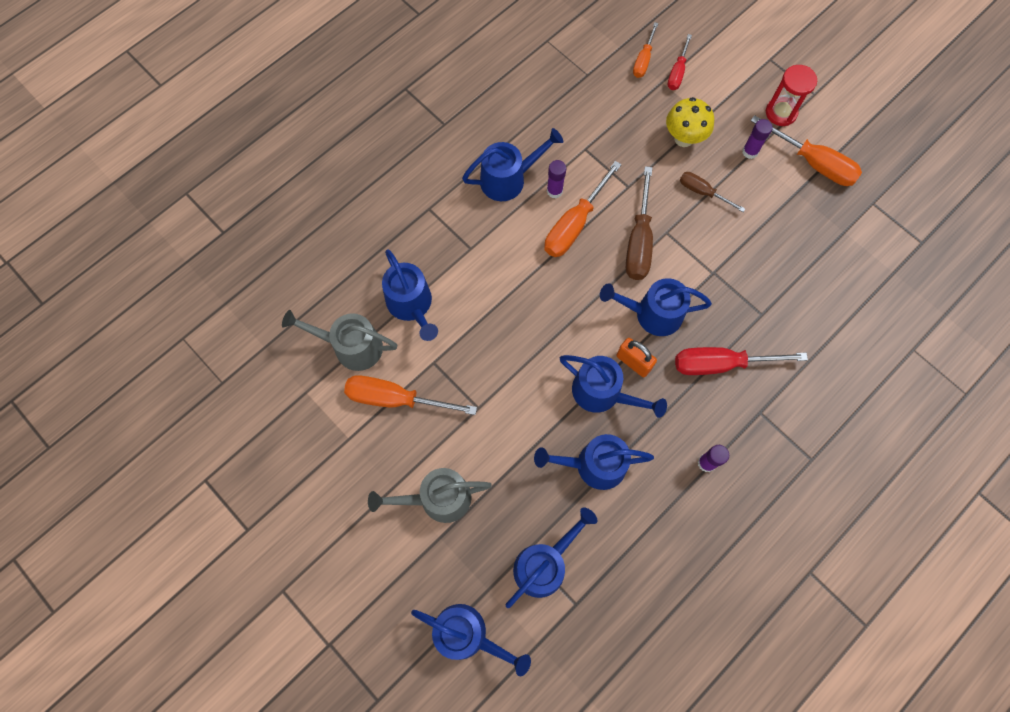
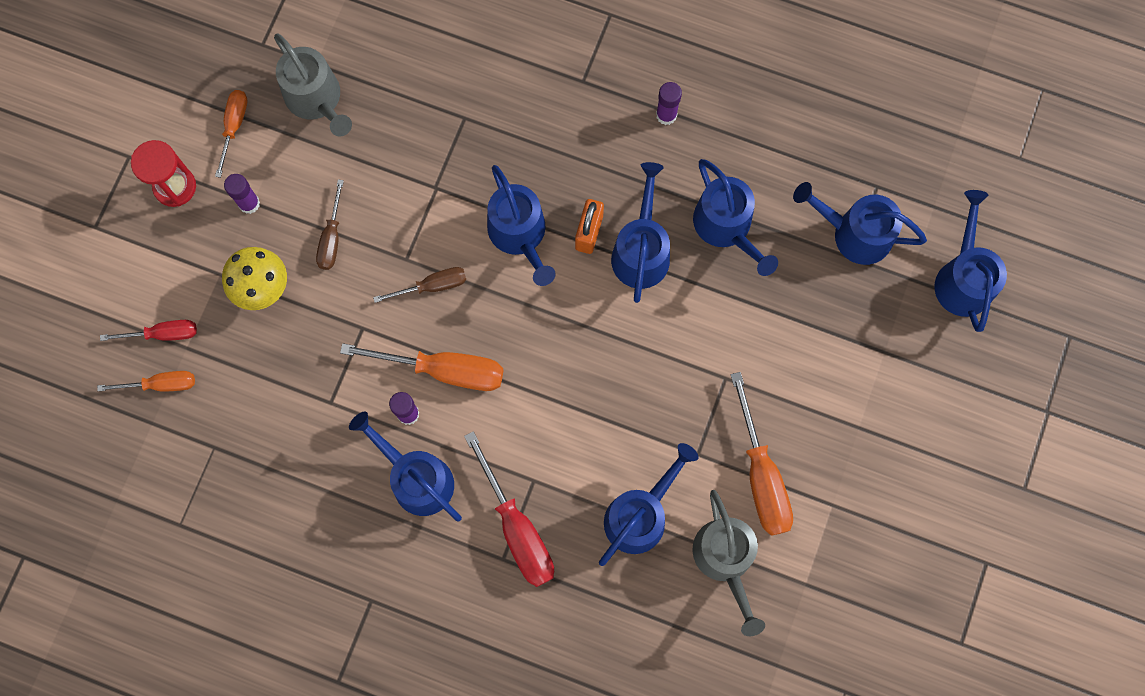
camera: 115 degrees left, 5 degrees up
grey watering can [368,468,492,523] -> grey watering can moved to [274,34,352,136]
brown screwdriver [626,166,653,280] -> brown screwdriver [373,267,466,303], size x0.59
red screwdriver [675,347,808,375] -> red screwdriver moved to [464,431,554,587]
orange screwdriver [751,115,862,186] -> orange screwdriver [215,90,247,178], size x0.59

